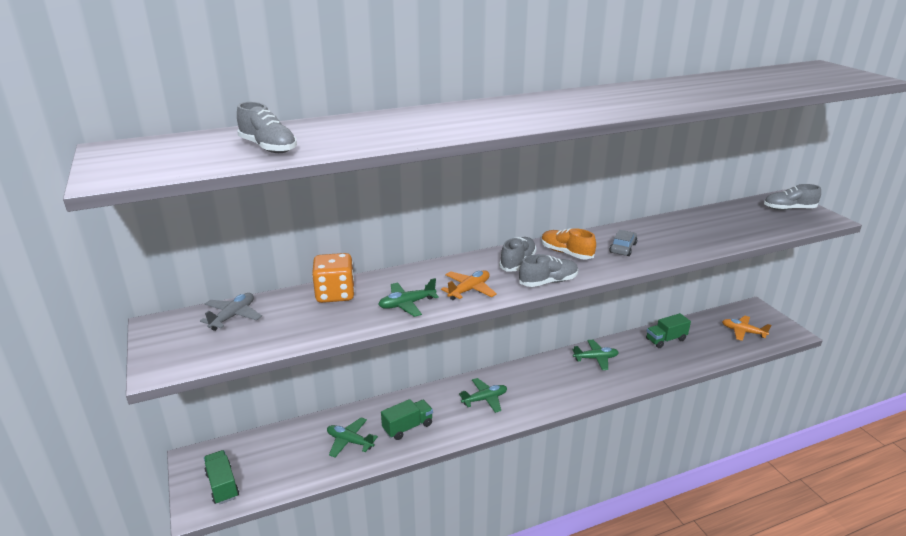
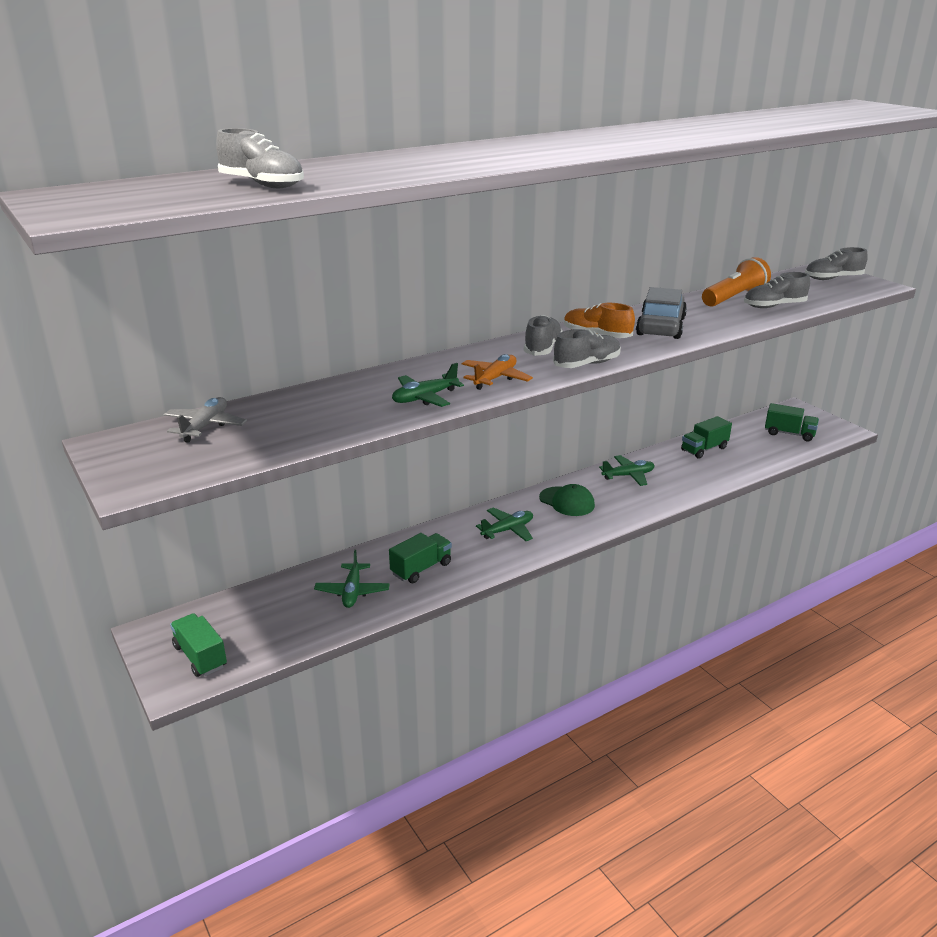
camera: 10 degrees left, 0 degrees up
orange dice [312,253,355,303] -> none
green plane [327,417,378,458] -> green plane turned 105 degrees counterclockwise [314,550,389,608]
grey car [609,230,637,256] -> grey car [636,287,687,339], size x1.74
orange plane [722,315,771,341] -> green truck [765,403,819,441]
none -> green cap [539,484,595,516]
none -> orange flashlight [702,257,771,307]
none -> grey shoe [744,272,810,308]

